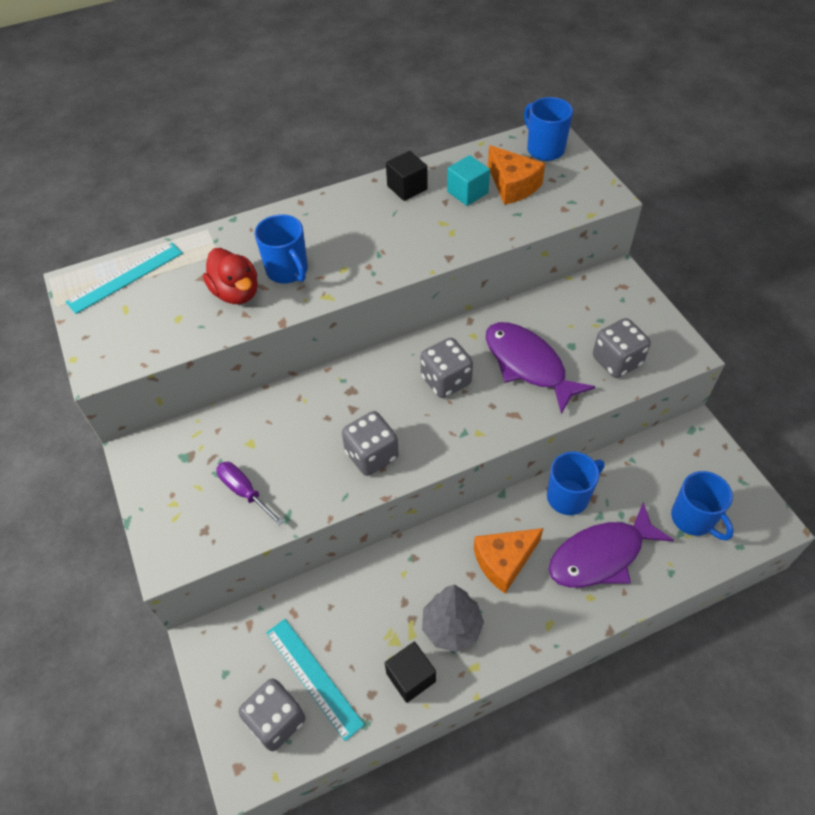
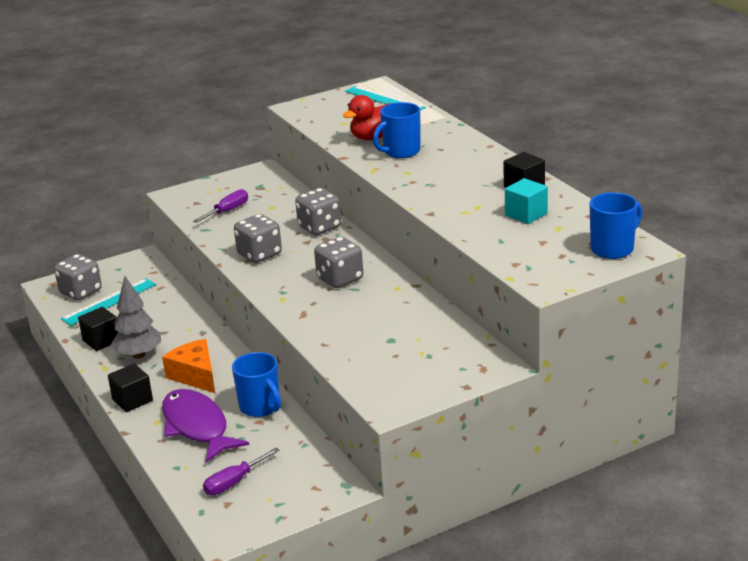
camera: 85 degrees right, 25 degrees down
purple fish [486,322,595,414] -> none
orange cheese [488,145,545,205] -> none
grey dice [593,318,651,378] -> grey dice moved to [295,188,341,235]
blue mug [671,471,734,541] -> purple screwdriver [203,448,280,495]
none -> black cube [108,364,153,412]

